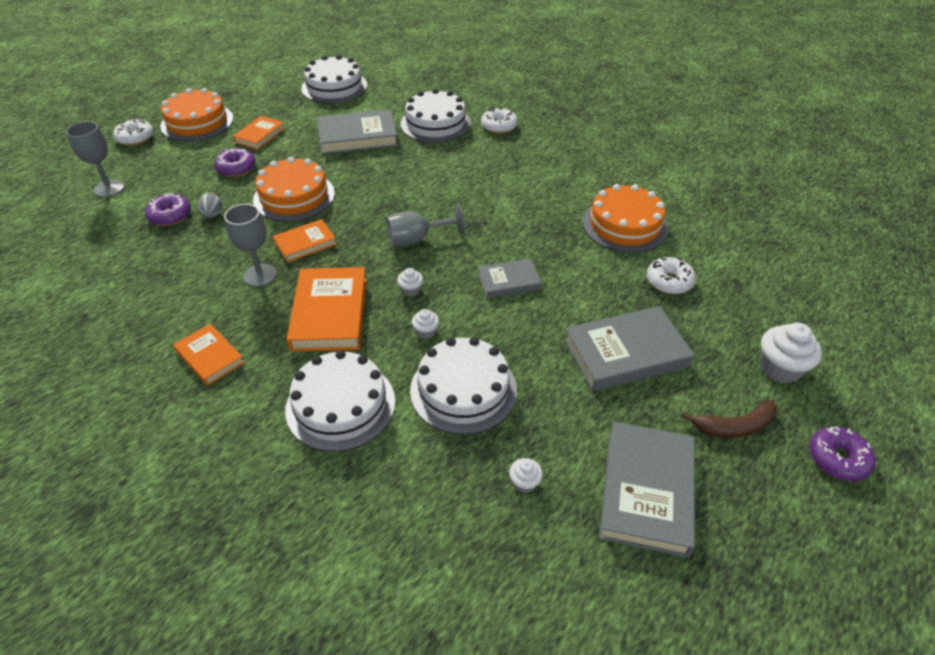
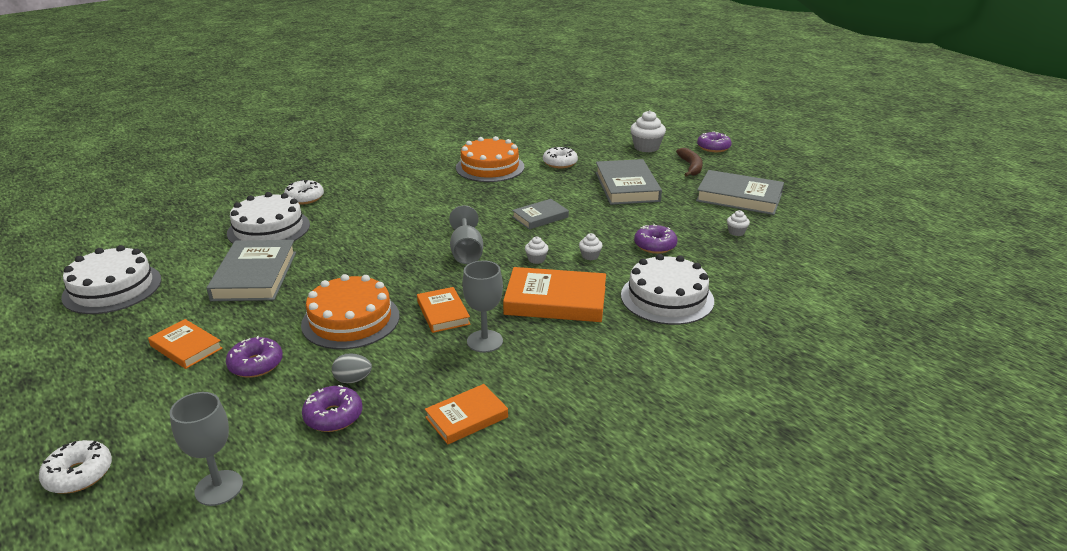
camera: 80 degrees left, 15 degrees down
orange cake [160,88,233,142] -> none
orange book [173,324,245,386] -> orange book moved to [425,384,508,444]
white cake [410,337,517,435] -> purple donut [634,224,677,254]
grey book [478,259,542,299] -> grey book turned 60 degrees clockwise [512,199,569,230]

